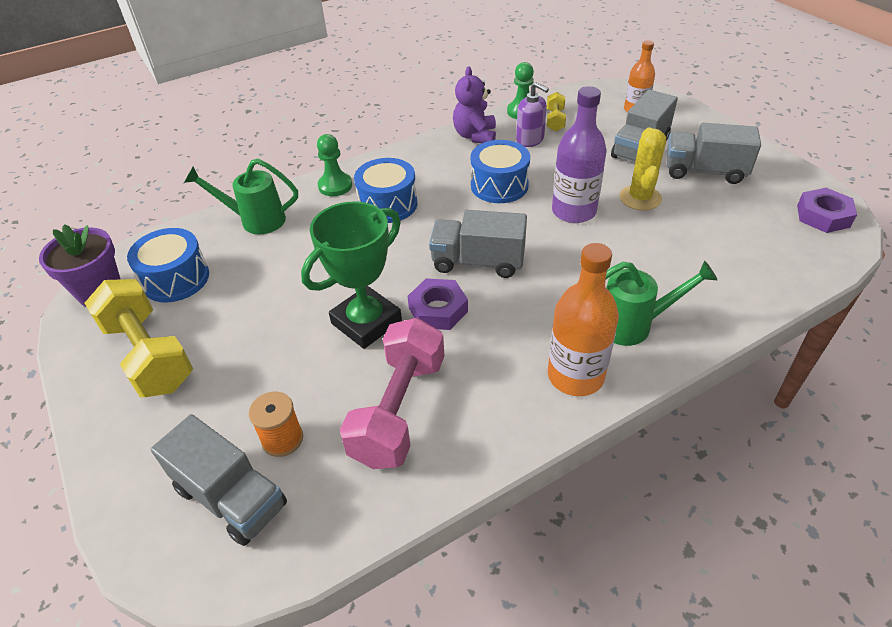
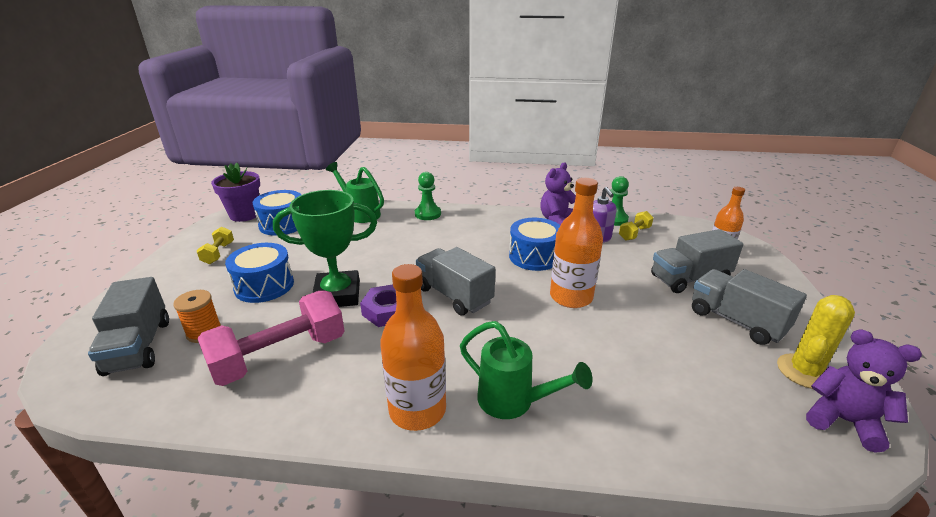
camera: 35 degrees right, 15 degrees down
yellow dumbbell [85,279,193,397] -> yellow dumbbell [197,227,234,264], size x0.48
blue drum [354,158,417,223] -> blue drum moved to [225,243,294,303]
purple bottle [552,86,607,223] -> orange bottle [550,178,603,308]
yellow cactus [620,127,666,210] -> yellow cactus moved to [777,295,855,389]
purple nut [797,188,857,233] -> purple teddy bear [806,329,922,453]

